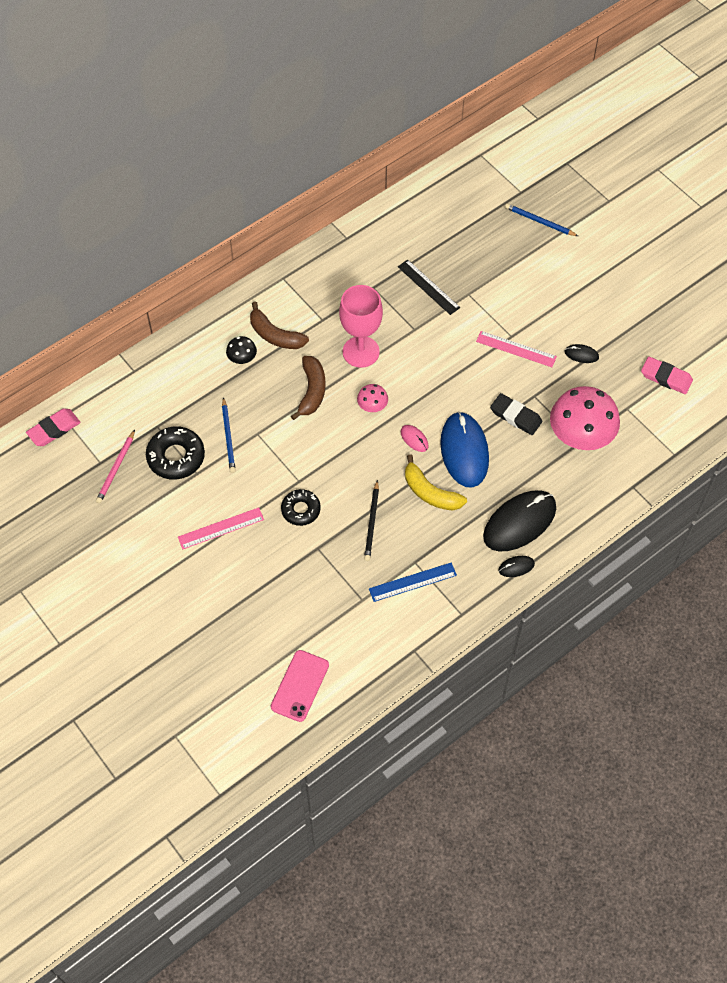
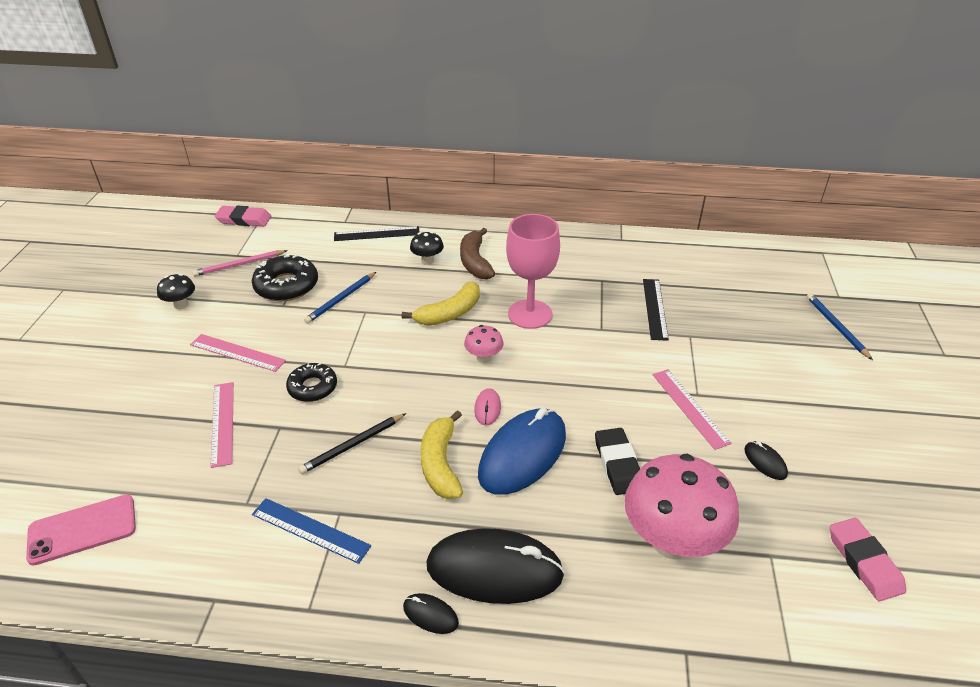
camera: 45 degrees right, 20 degrees down
brown banana [291,356,325,420] -> yellow banana [402,281,480,326]
none -> black mushroom [157,274,195,309]
none -> pink ruler [210,382,234,468]
none -> black ruler [334,226,420,241]

